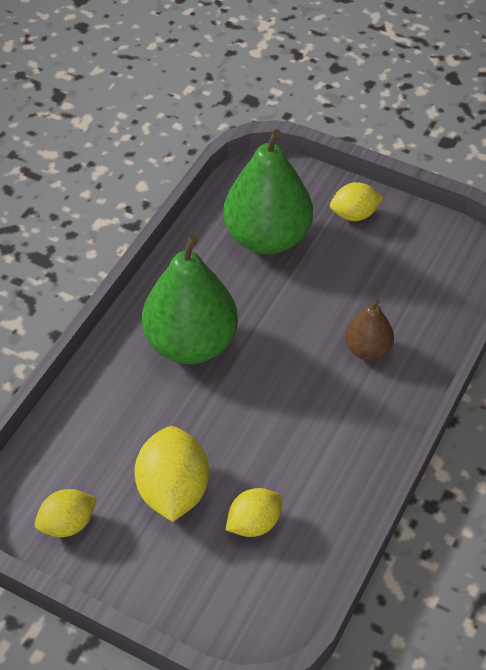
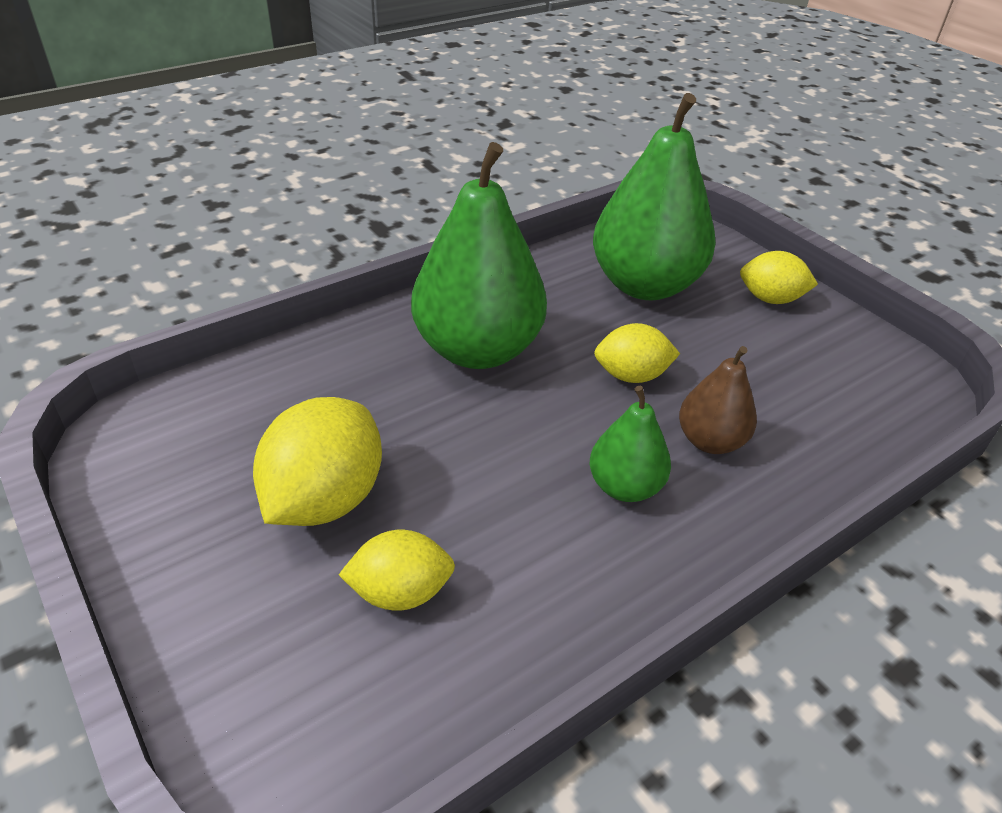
camera: 25 degrees right, 10 degrees down
yellow lemon [35,489,97,537] -> yellow lemon moved to [594,323,680,383]
none -> green pear [590,386,671,502]

